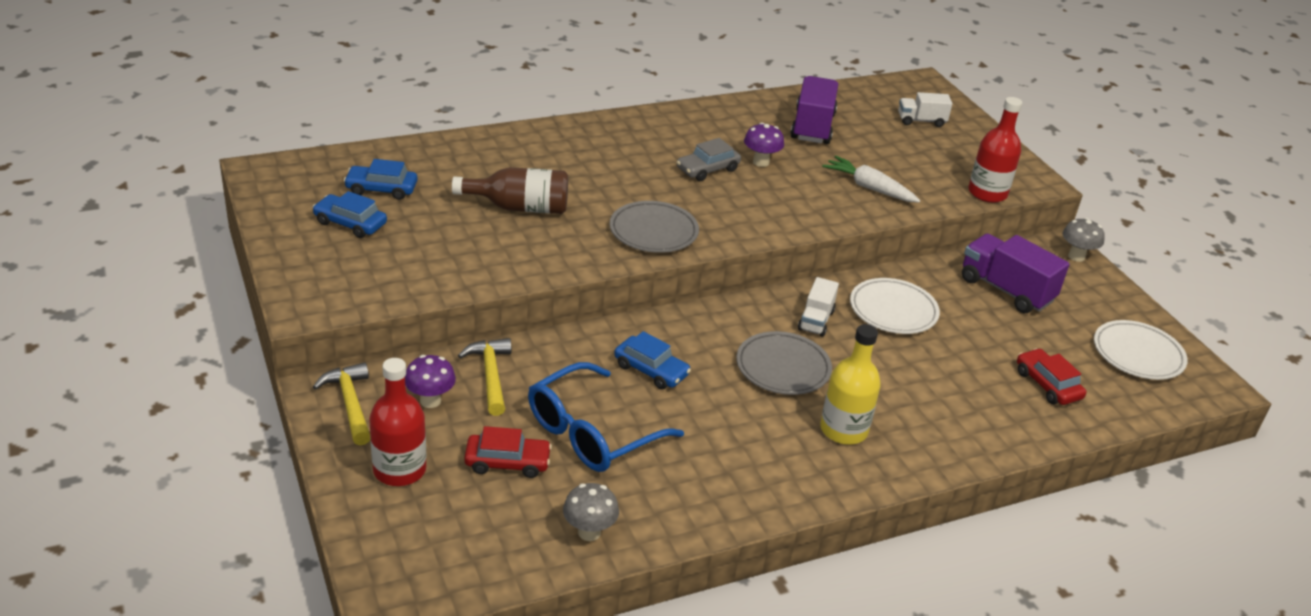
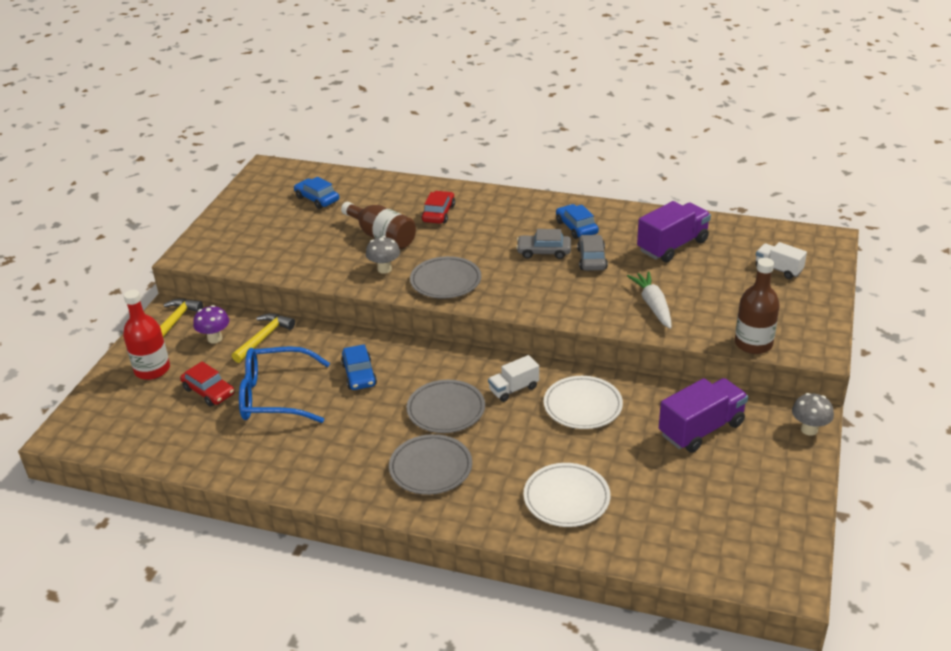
camera: 45 degrees right, 0 degrees up
blue car [313,191,387,238] -> blue car moved to [556,204,599,239]
grey mushroom [563,483,619,541] -> grey mushroom moved to [366,236,400,274]
purple mushroom [744,123,784,167] -> grey car [577,235,608,271]
yellow bottle [820,324,881,445] -> grey plate [389,434,472,495]
purple truck [962,234,1070,313] -> purple truck turned 60 degrees clockwise [659,378,748,453]
red bottle [968,97,1023,203] -> brown bottle [735,258,780,354]
red car [1017,348,1086,405] -> red car moved to [421,191,455,224]
white plate [1094,320,1188,380] -> white plate moved to [523,463,610,527]

